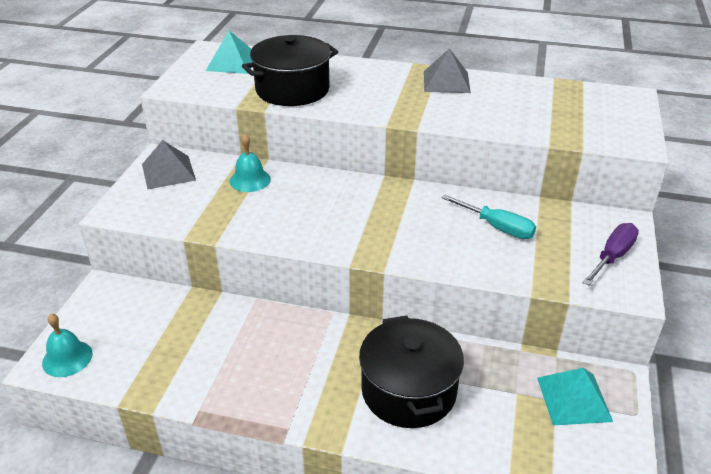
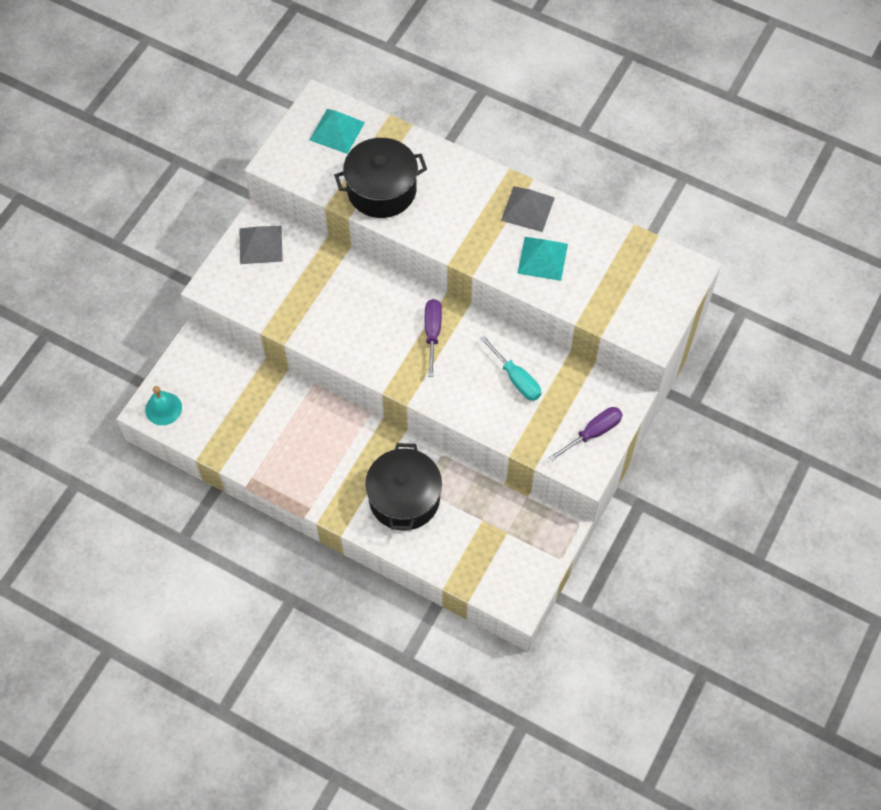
camera: 15 degrees right, 25 degrees up
turquoise bell [230,134,271,192] -> none
turquoise pyramid [537,368,613,425] -> turquoise pyramid moved to [517,237,568,281]
none -> purple screwdriver [425,299,442,377]

